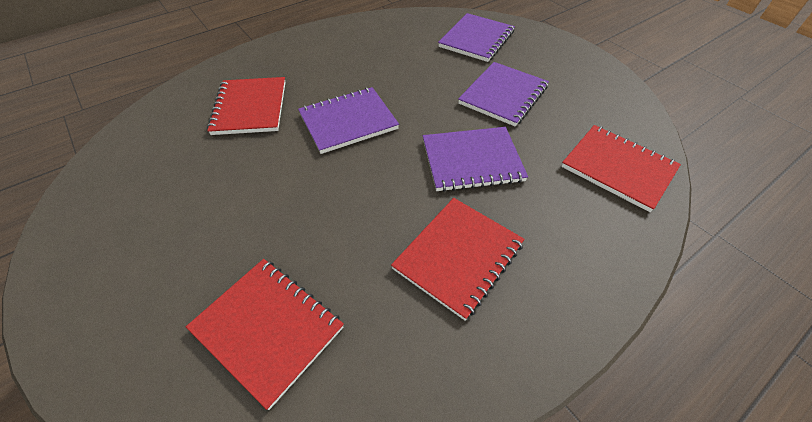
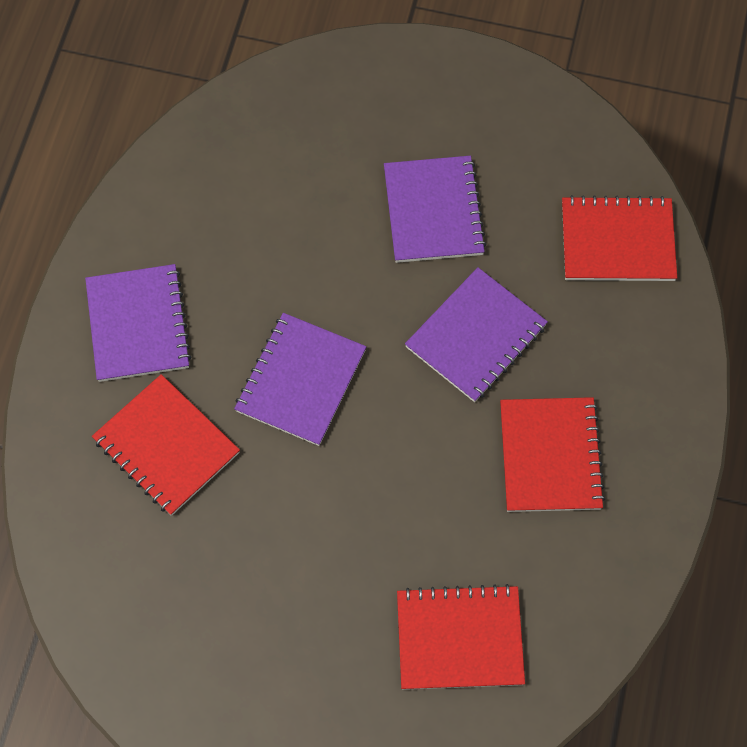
camera: 40 degrees left, 15 degrees up
purple notebook [438,13,515,62] -> purple notebook moved to [85,264,192,382]

